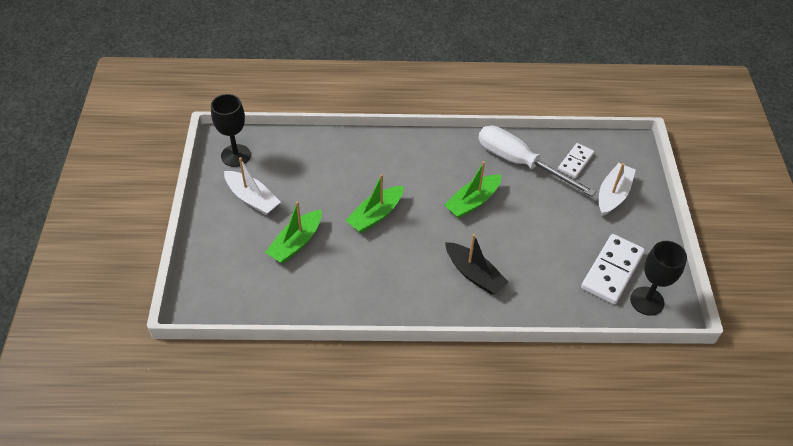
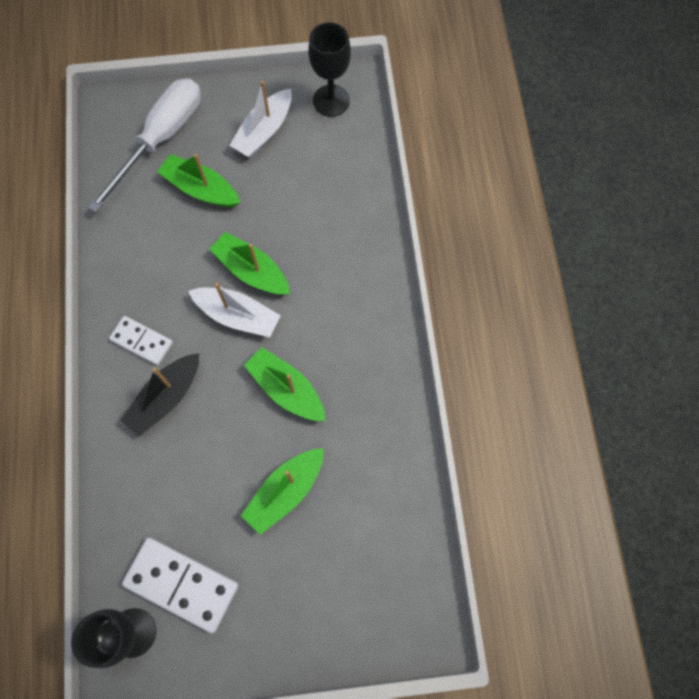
camera: 85 degrees right, 20 degrees up
white screwdriver [478,125,596,197] -> white screwdriver moved to [88,78,201,213]
white domino [558,143,594,178] -> white domino moved to [109,316,173,365]
white boat [599,163,636,216] -> white boat moved to [188,283,281,337]
none -> green boat [241,448,324,535]

